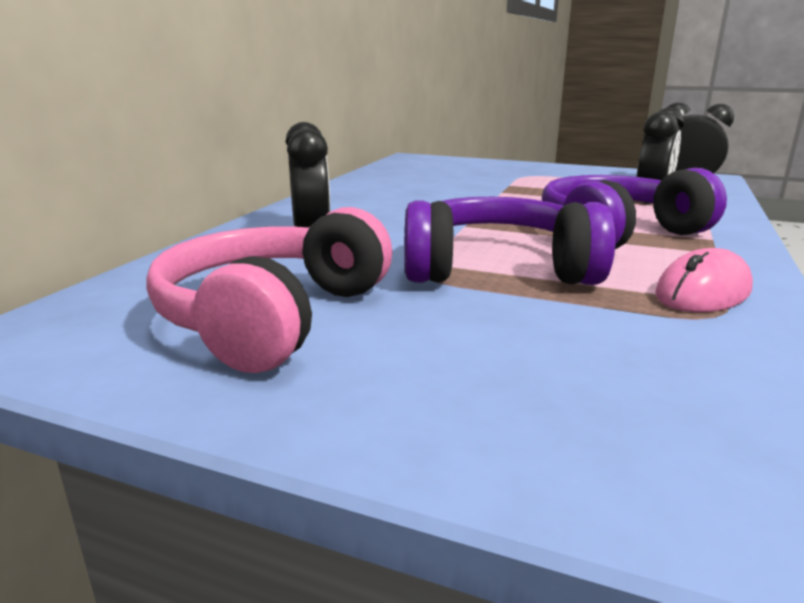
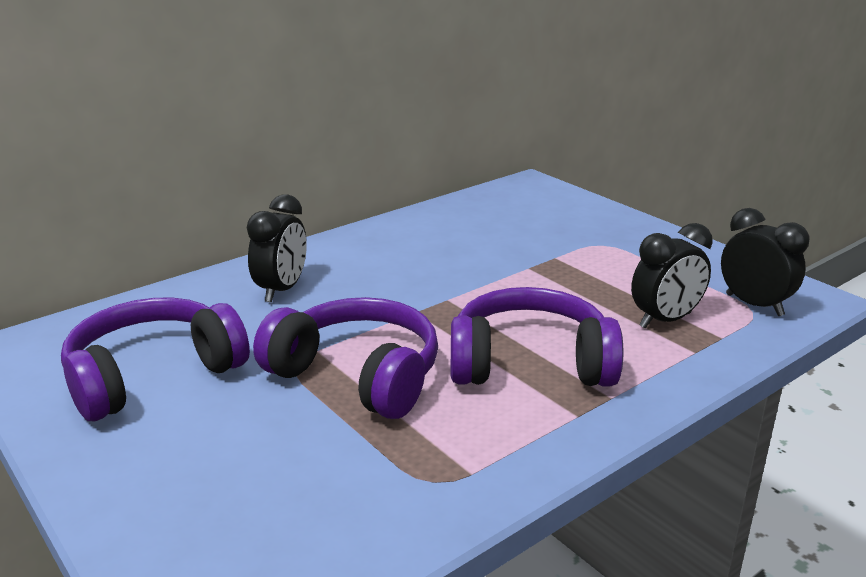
camera: 30 degrees right, 5 degrees up
pink headphones [146,207,392,373] -> purple headphones [61,298,250,421]
pink mouse [655,248,753,312] -> none

